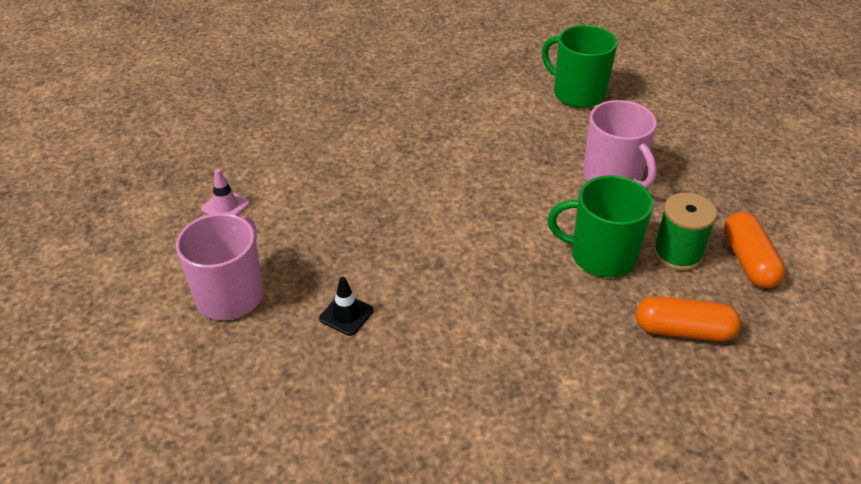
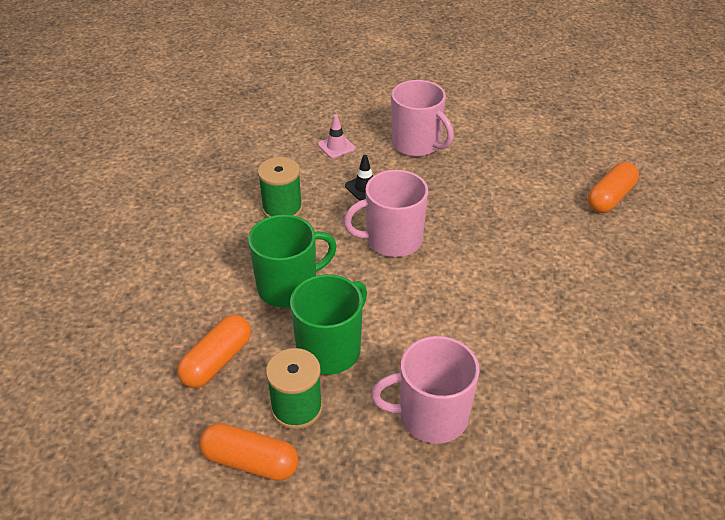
camera: 115 degrees right, 0 degrees up
pink traffic cone [201,169,250,215] -> pink traffic cone moved to [318,114,355,158]
green mug [542,25,617,108] -> green mug moved to [248,215,337,308]
none -> green spool [258,157,303,218]
none -> pink mug [343,170,428,257]
none -> orange capsule [587,162,639,213]

